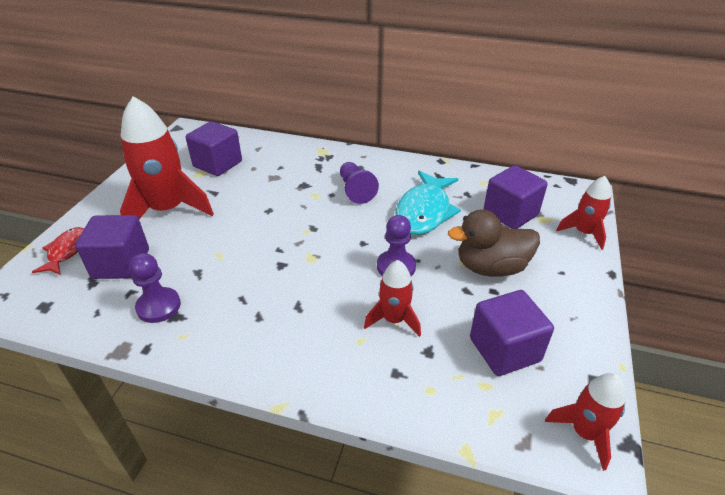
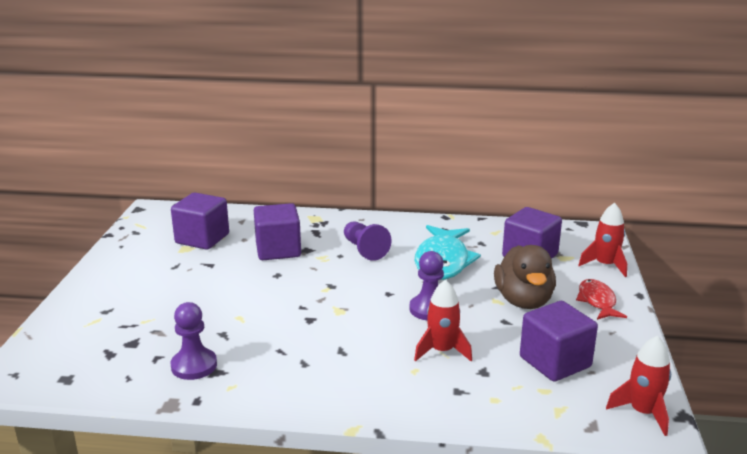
camera: 10 degrees left, 15 degrees down
red fish [32,227,84,275] -> red fish moved to [576,279,627,320]
purple cube [75,215,149,279] -> purple cube moved to [254,203,301,260]
red rocket [120,96,214,219] -> none
brown duck [448,210,540,277] -> brown duck turned 75 degrees counterclockwise [494,245,556,309]

